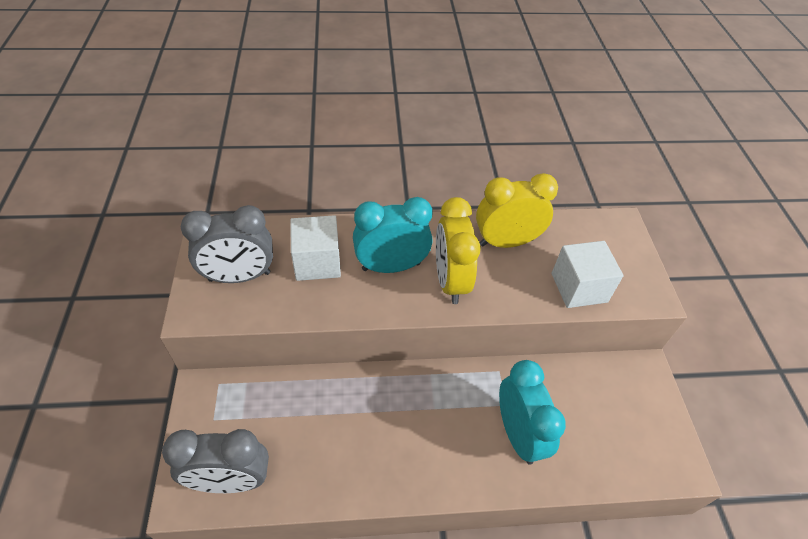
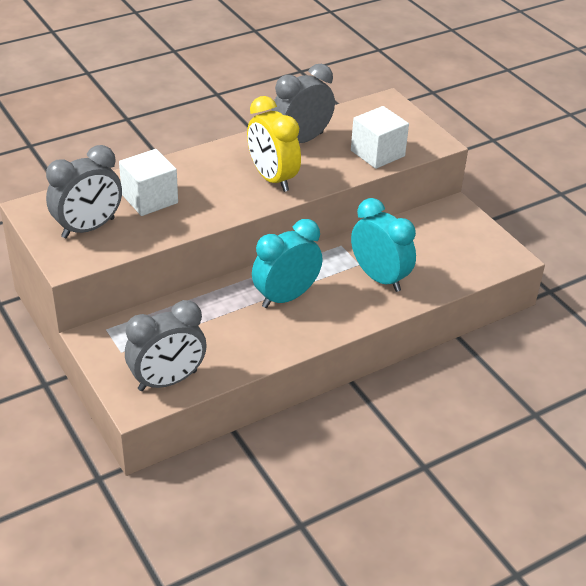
camera: 25 degrees left, 10 degrees down
turquoise clock [353,197,433,273] -> turquoise clock moved to [252,219,322,308]
yellow clock [476,173,558,248] -> grey clock [271,64,335,143]

